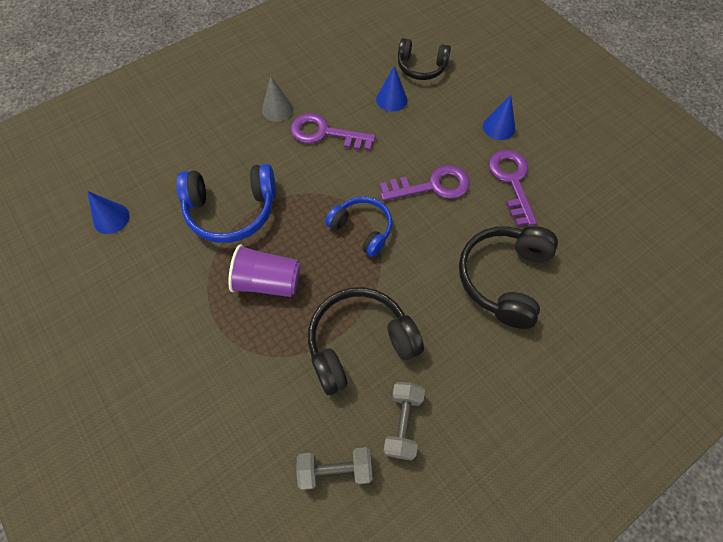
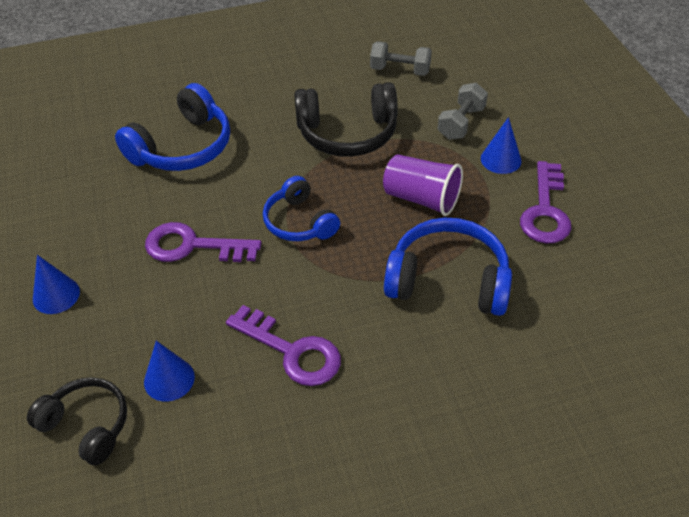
camera: 160 degrees left, 15 degrees down
blue cone [87,191,130,234] -> blue cone moved to [481,117,521,174]
grey cone [262,76,294,122] -> none
grey dumbbell [383,382,425,461] -> grey dumbbell moved to [438,83,488,140]
black headphones [459,226,558,329] -> blue headphones [115,83,230,171]
purple key [489,150,537,226] -> purple key moved to [520,161,571,244]

